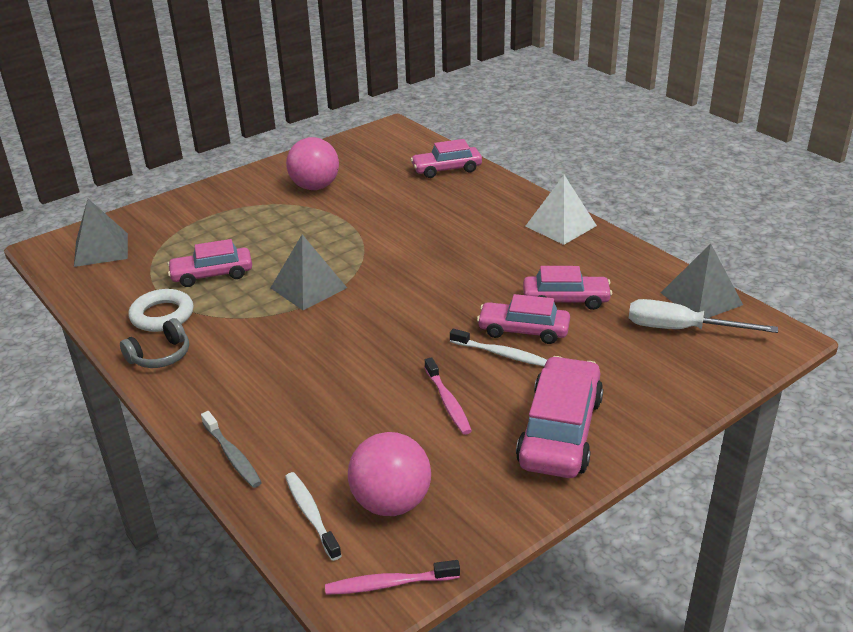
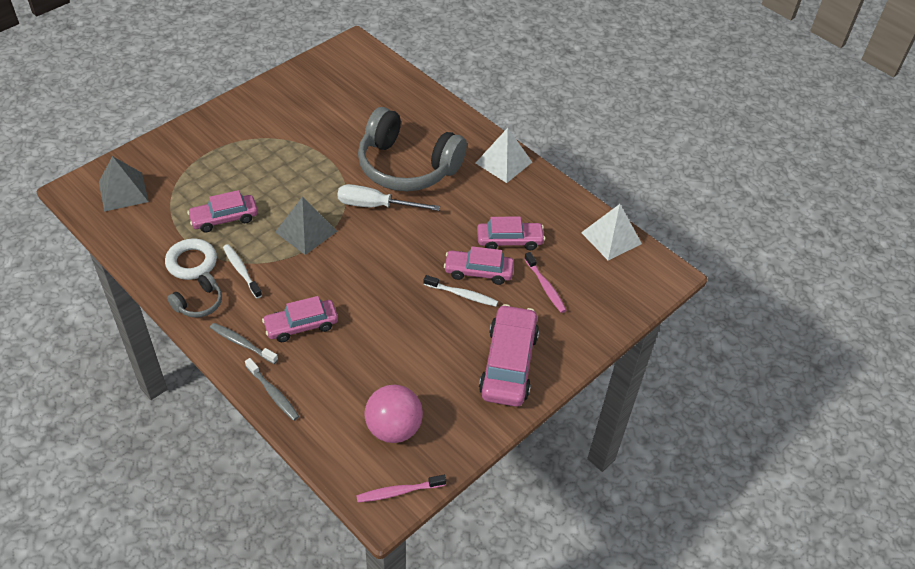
camera: 10 degrees left, 15 degrees up
white toothbrush [285,472,342,561] -> white toothbrush moved to [223,244,262,298]
pink ball [286,137,339,190] -> none
pink car [411,139,482,178] -> pink car moved to [262,296,338,342]
pink toothbrush [425,357,472,435] -> pink toothbrush moved to [524,252,566,313]
white screwdriver [629,299,778,333] -> white screwdriver moved to [337,184,440,211]
grey pyramid [661,243,743,318] -> white pyramid [581,204,642,261]
none -> grey toothbrush [210,323,278,364]
none -> grey headphones [358,107,467,191]

